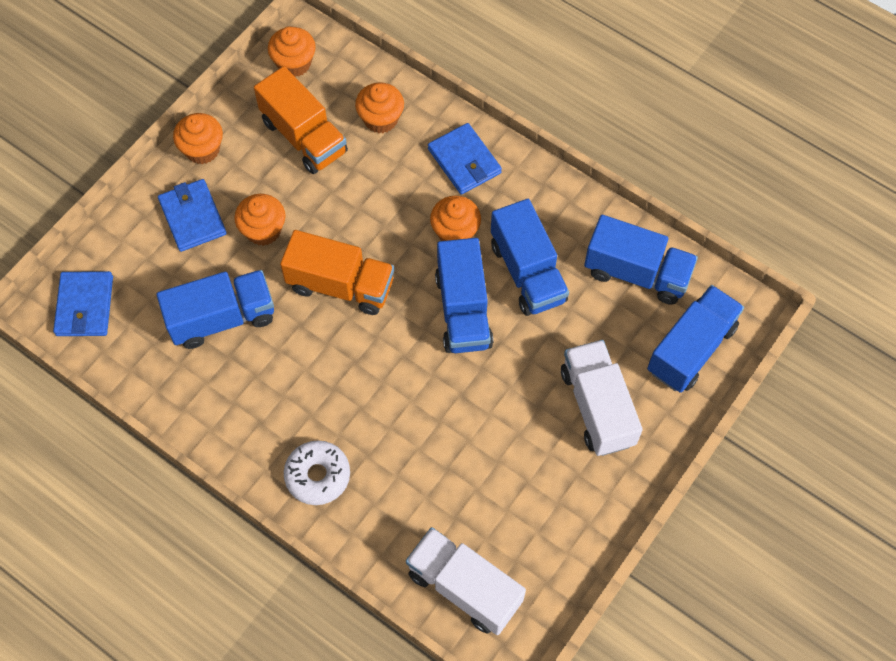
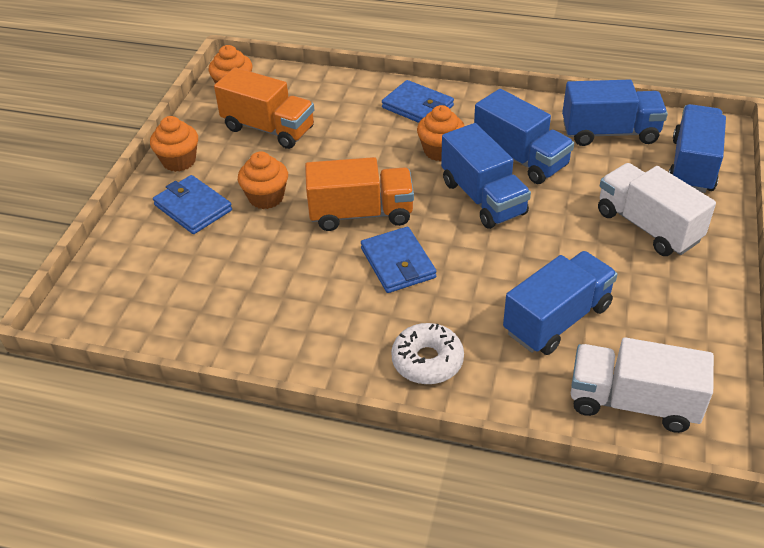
camera: 20 degrees left, 20 degrees down
blue wallet [53,271,113,336] -> blue wallet moved to [361,227,437,293]
blue truck [157,270,274,349] -> blue truck moved to [503,251,618,355]
orange cupcake [355,82,404,133] -> none

